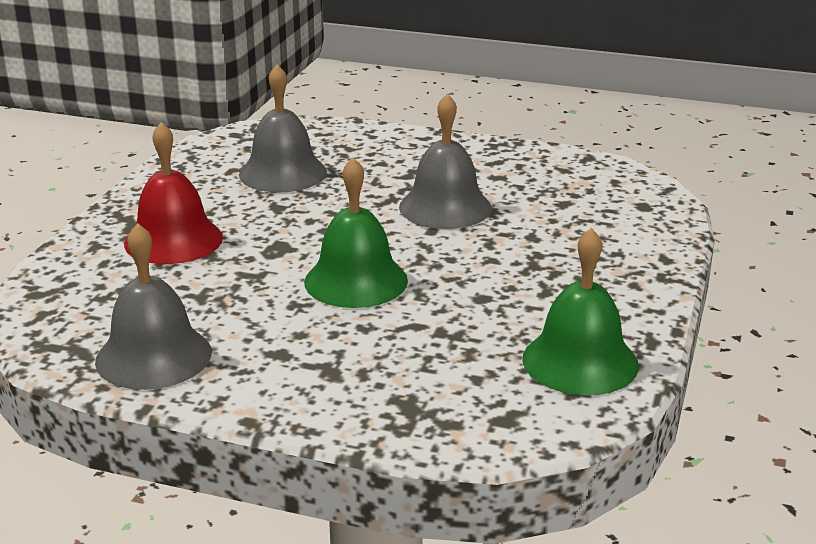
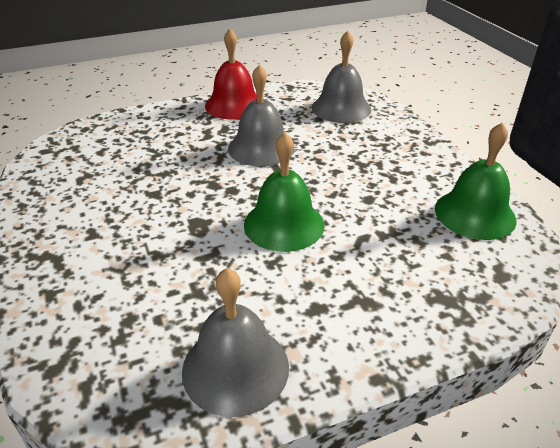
camera: 40 degrees left, 10 degrees up
red bell [124,122,223,264] -> red bell moved to [205,28,257,120]
grey bell [239,64,327,192] -> grey bell moved to [312,31,371,123]

